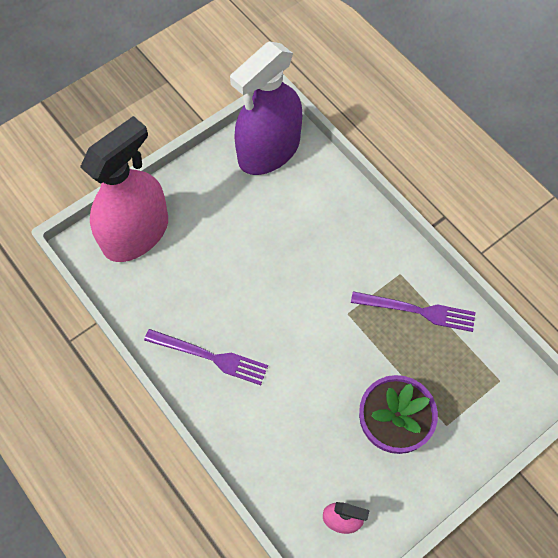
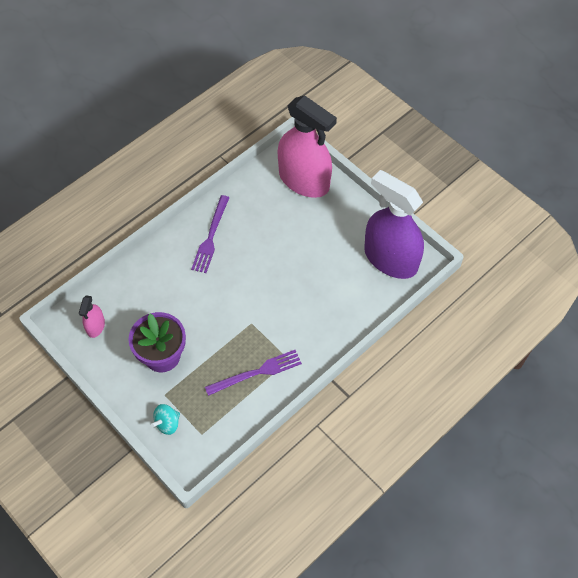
camera: 85 degrees right, 5 degrees down
purple fork [351,291,475,332] -> purple fork turned 120 degrees counterclockwise [205,350,302,396]
none -> turquoise spinning top [151,404,180,435]

